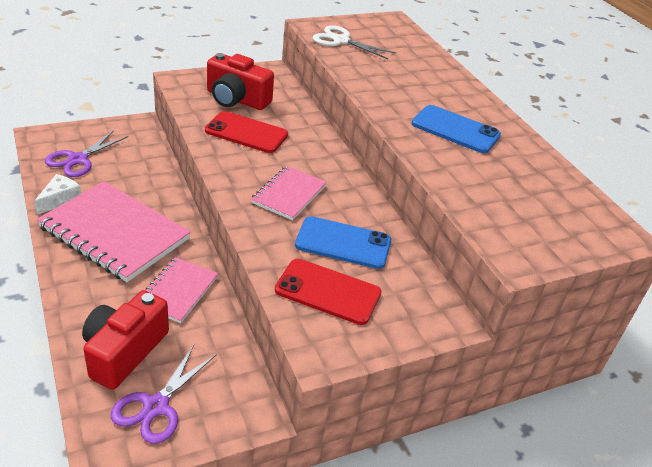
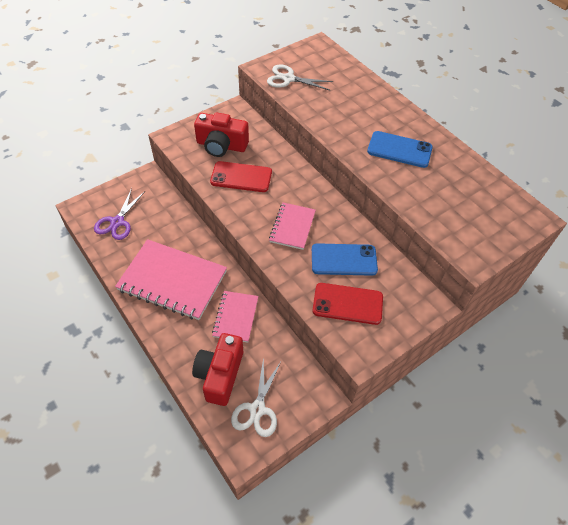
camera: 10 degrees left, 15 degrees up
white cheese [34,174,81,215] -> none
purple scissors [111,345,217,444] -> white scissors [231,357,281,437]

